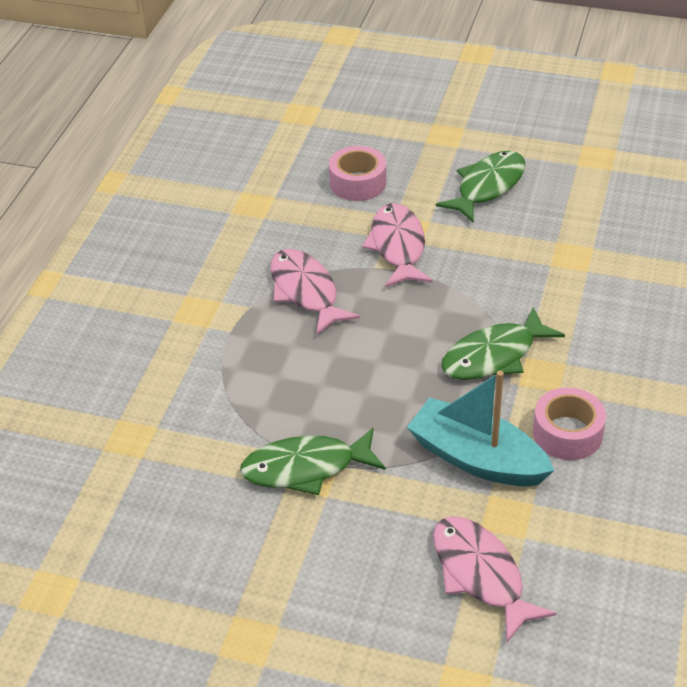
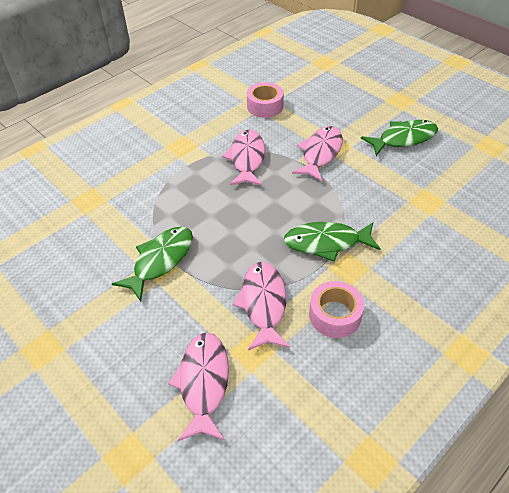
camera: 30 degrees right, 5 degrees up
green fish [240,428,386,495] -> green fish turned 105 degrees clockwise [112,227,193,302]
pink tape [329,146,386,201] -> pink tape moved to [247,82,284,118]
turquoise boat [407,371,555,486] -> pink fish [233,262,290,350]

